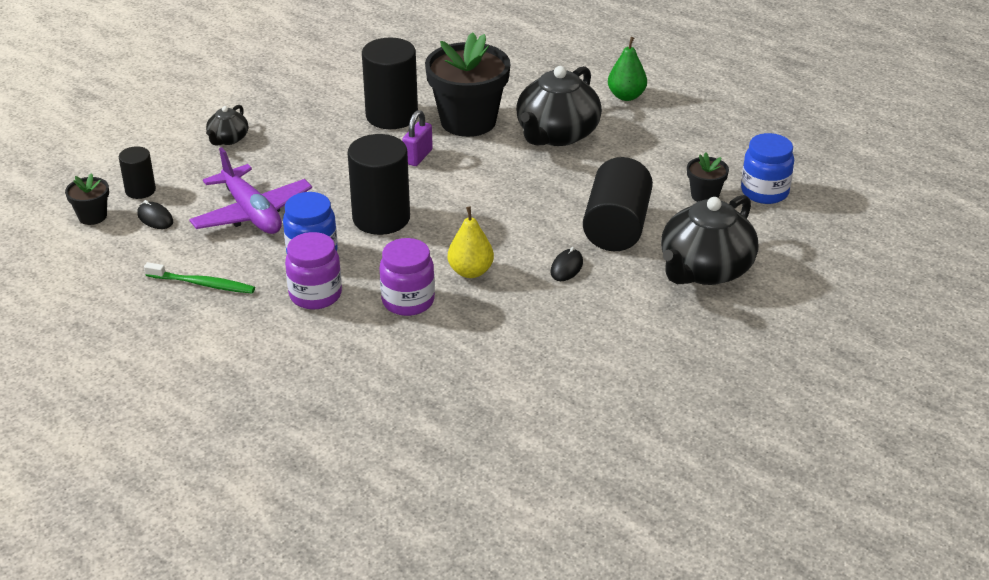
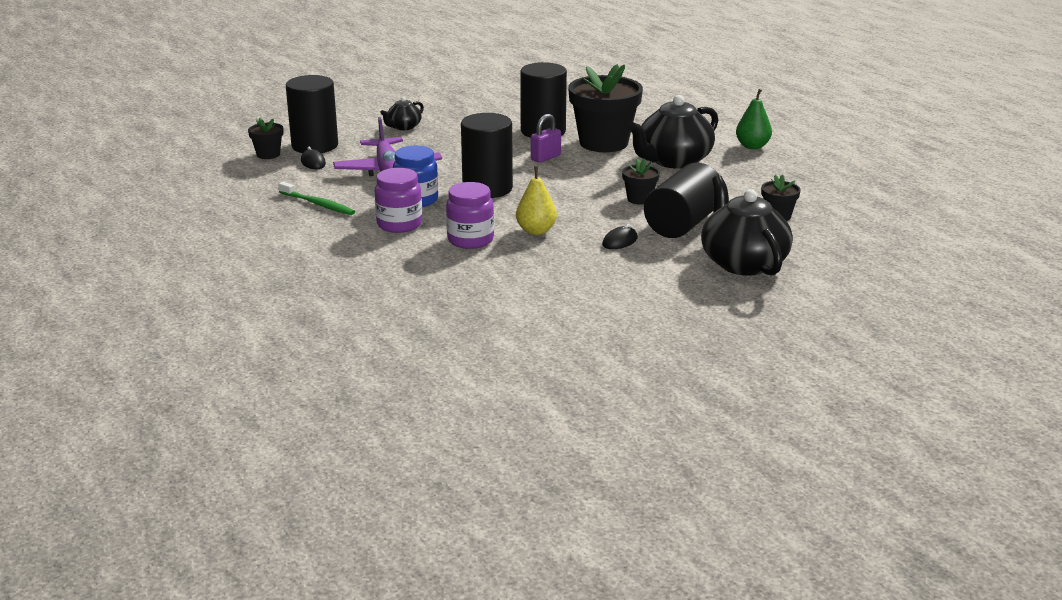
camera: 20 degrees right, 10 degrees down
black cylinder [119,146,156,199] -> black cylinder [286,75,338,153], size x1.86
black teapot [661,195,758,285] -> black teapot turned 105 degrees clockwise [701,175,793,276]
blue jar [741,133,794,204] -> none
none -> black flower pot [622,158,660,205]

